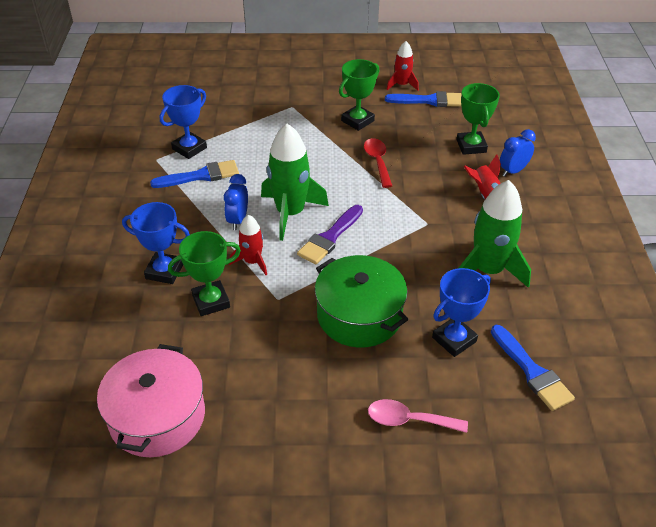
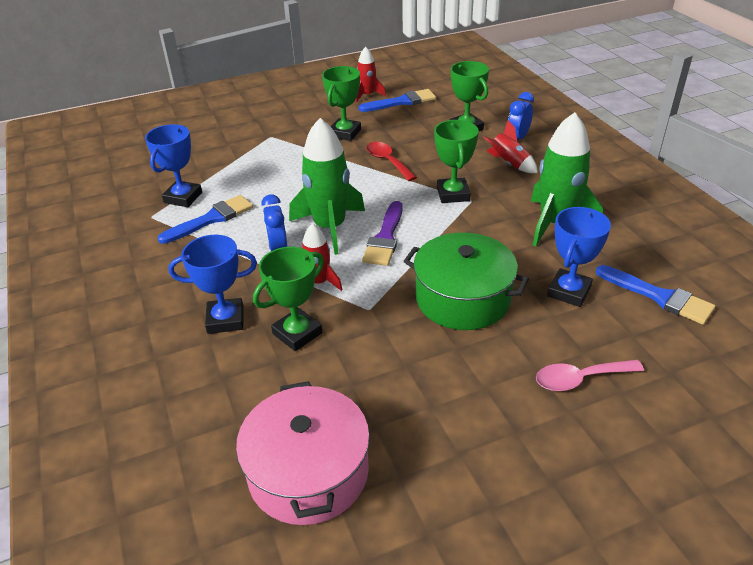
camera: 20 degrees left, 5 degrees down
none -> green trophy [434,120,479,203]

